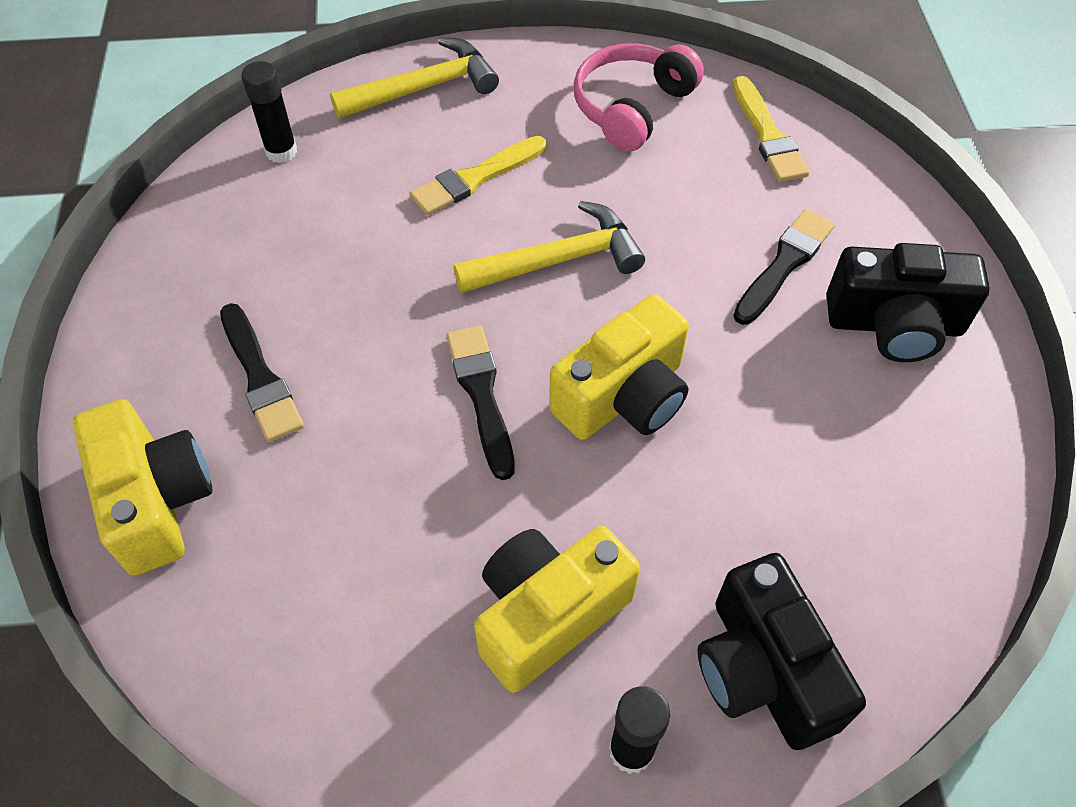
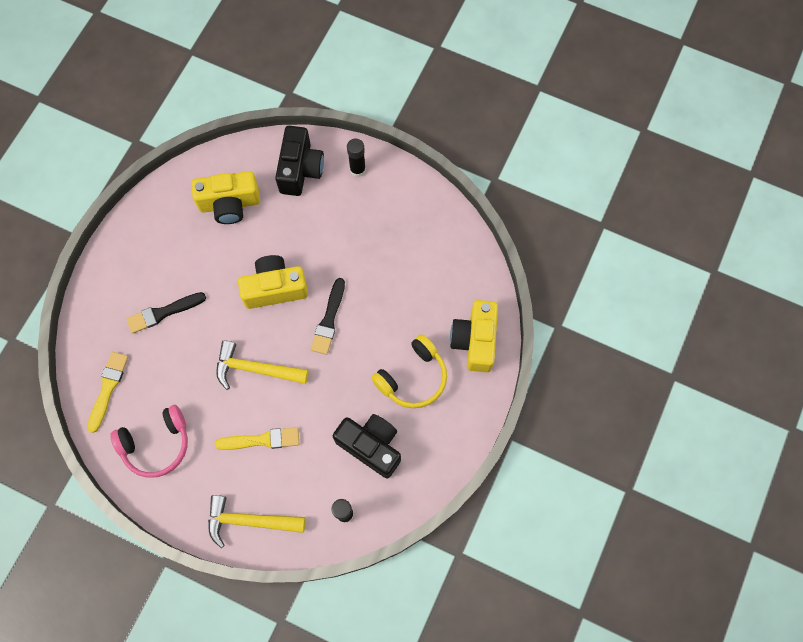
camera: 150 degrees left, 15 degrees up
black brush [220,303,304,442] -> yellow headphones [371,334,447,408]
yellow camera [474,526,640,693] -> yellow camera moved to [191,171,260,224]
black camera [826,243,990,362] -> black camera moved to [333,414,401,478]

